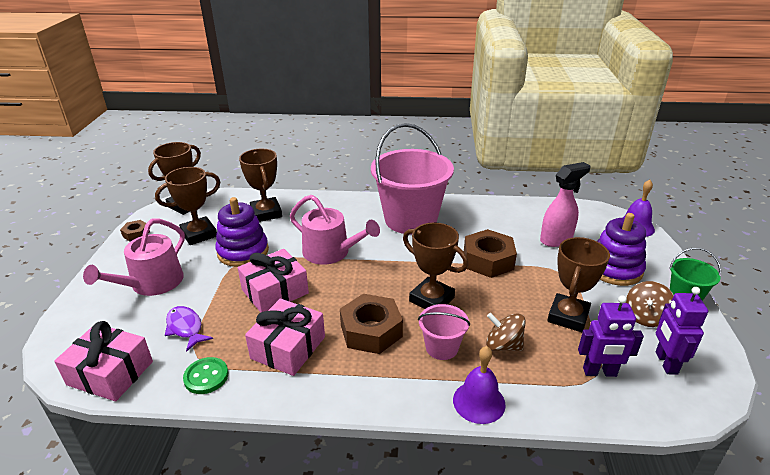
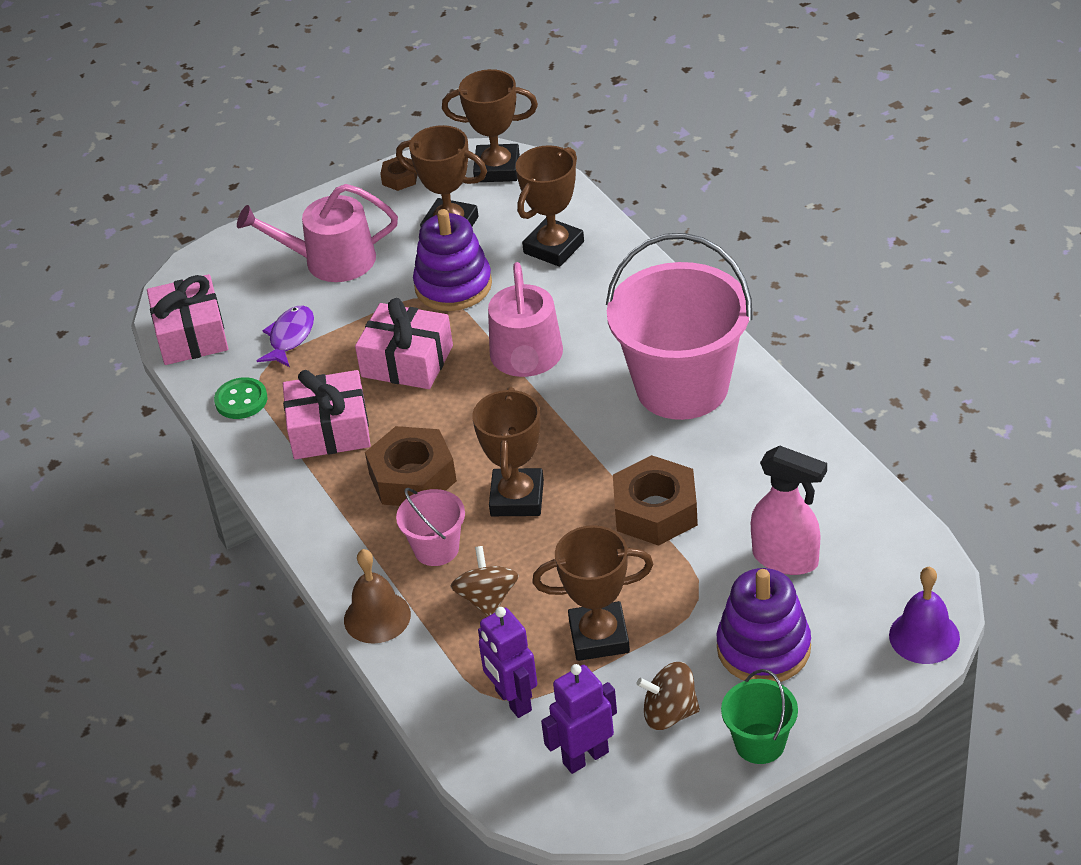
camera: 60 degrees right, 10 degrees up
purple bell [453,346,506,424] -> brown bell [344,549,411,644]

